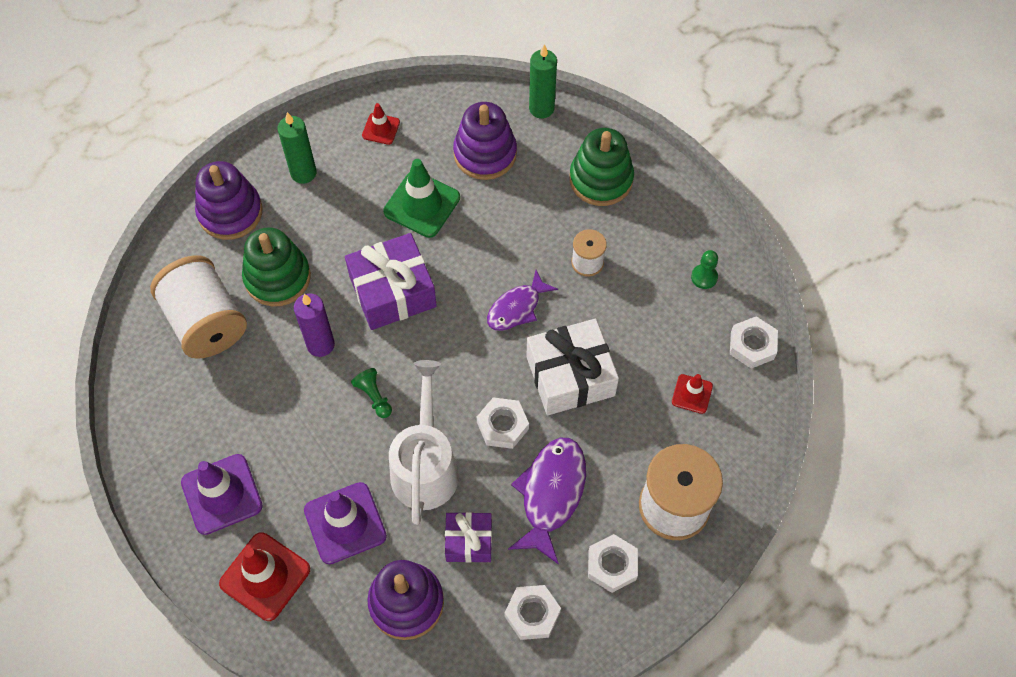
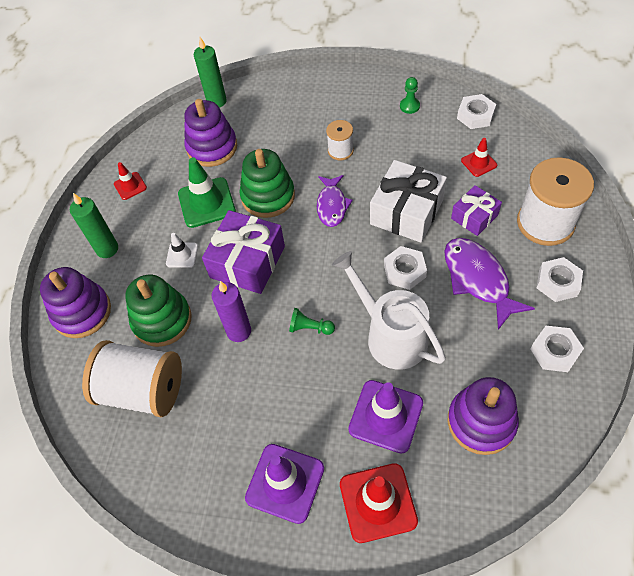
camera: 40 degrees left, 5 degrees down
purple gift [445,512,492,563] -> purple gift moved to [451,185,502,236]
green stacking toy [570,128,634,206] -> green stacking toy moved to [239,149,295,218]
none -> white traffic cone [166,233,198,268]

